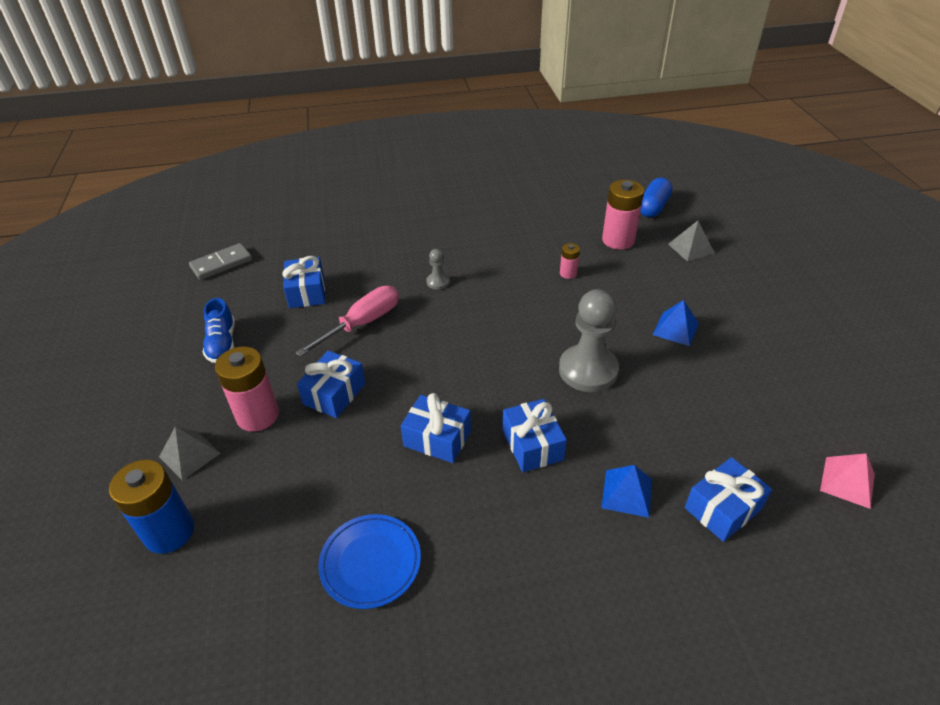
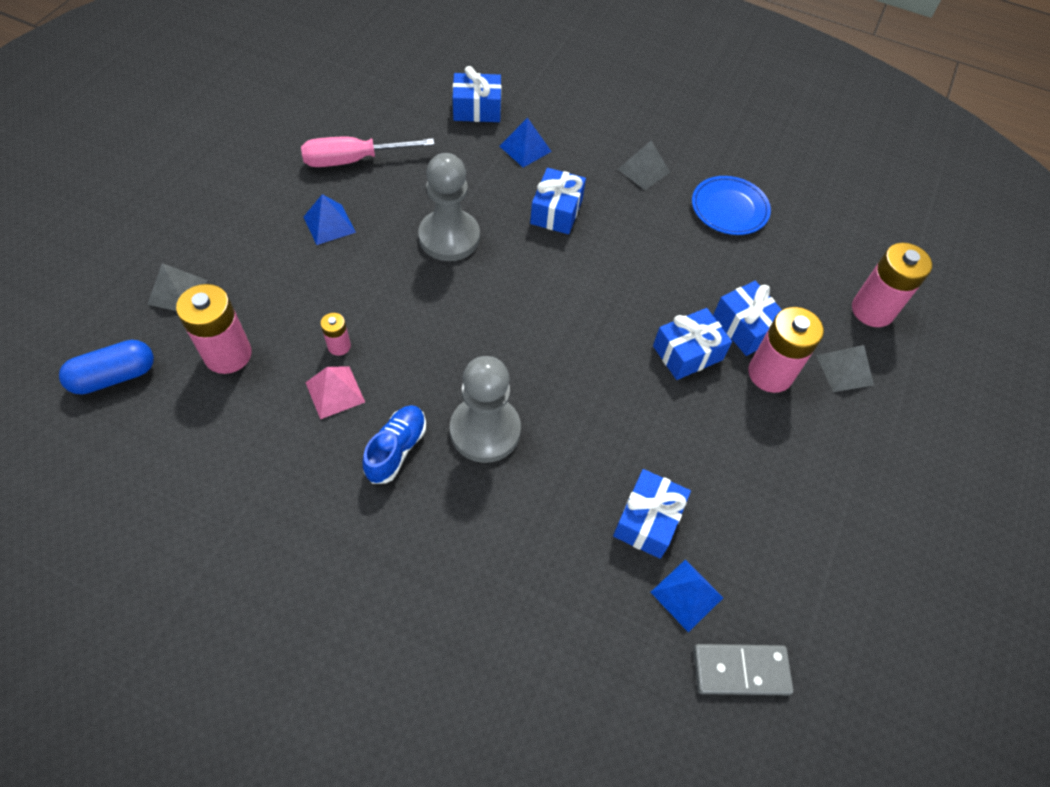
camera: 150 degrees left, 15 degrees up
blue battery [109,460,194,554] -> pink battery [852,243,932,327]
blue shoe [203,298,235,363] -> blue shoe moved to [362,405,426,484]
pink screwdriver [295,286,399,357] -> pink screwdriver moved to [301,137,435,167]
blue gift [401,393,471,463] -> blue gift moved to [713,281,782,356]
grey pawn [426,249,450,290] -> grey pawn [450,356,521,463], size x2.19
pink pyramid [820,453,875,509] -> pink pyramid moved to [305,366,365,419]
none -> grey pyramid [617,141,670,190]
none -> blue pyramid [651,559,723,633]

